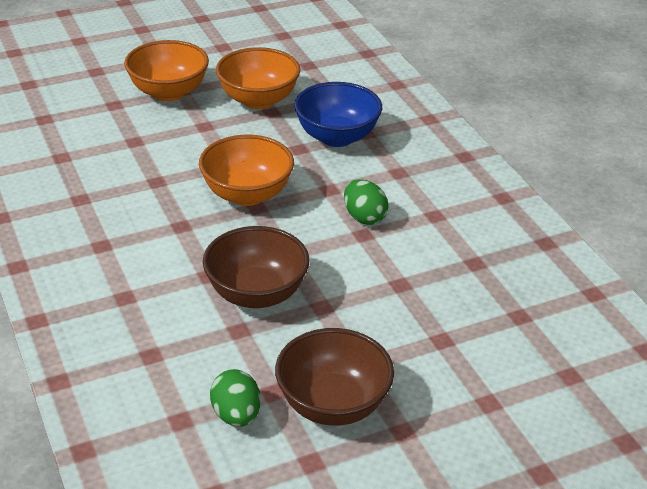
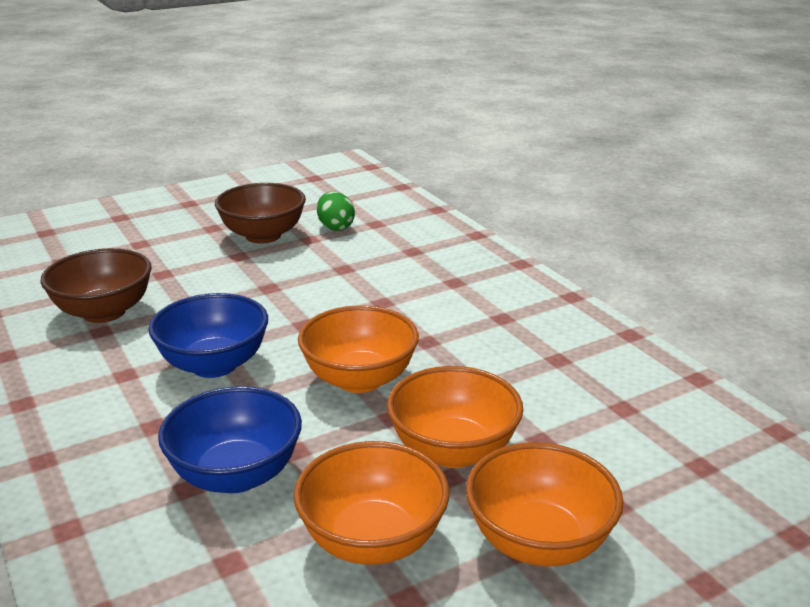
camera: 175 degrees right, 10 degrees down
brown bowl [203,226,309,308] -> brown bowl moved to [40,248,152,323]
green egg [344,179,389,225] -> blue bowl [149,293,268,378]
none -> orange bowl [387,366,523,468]

